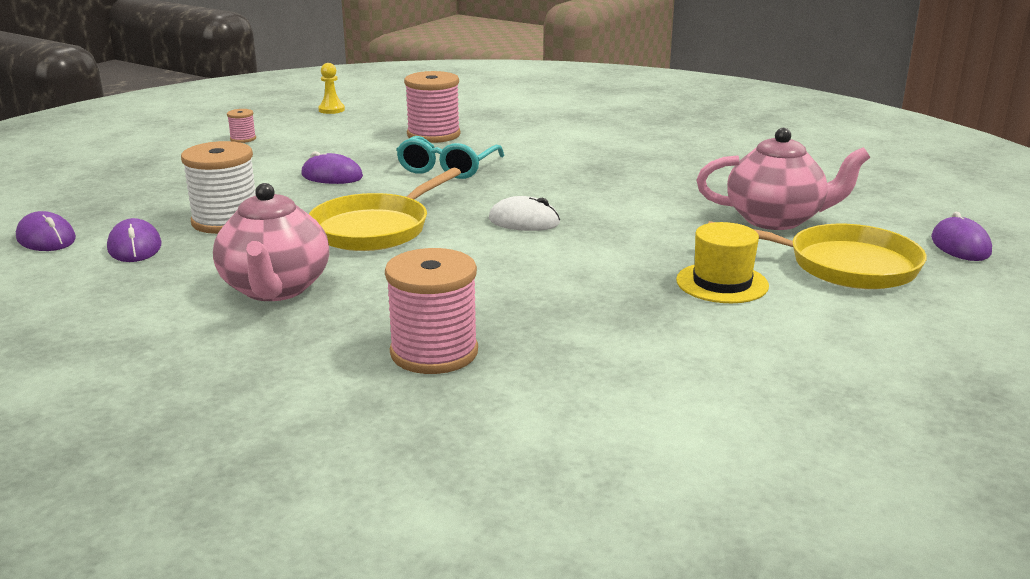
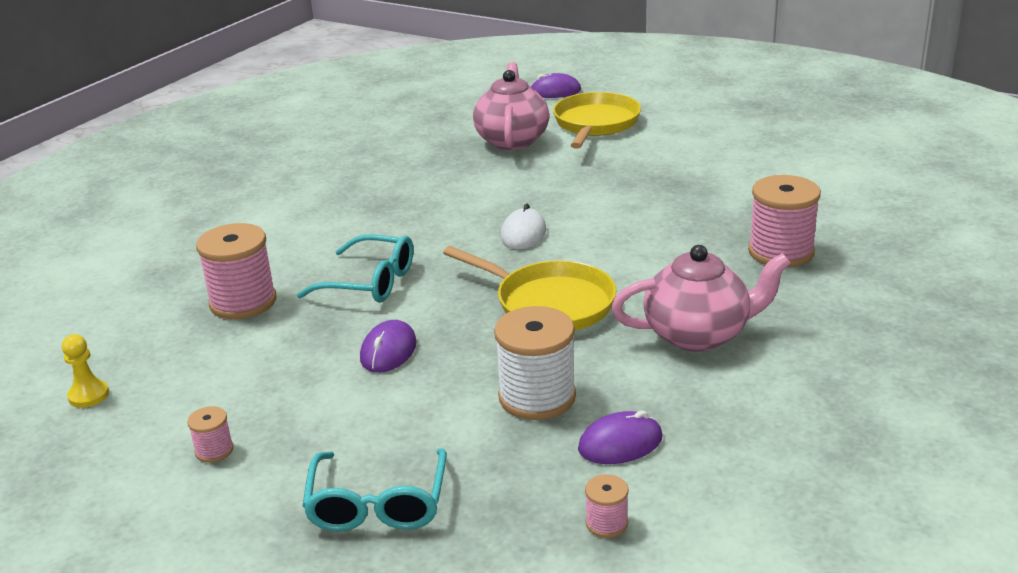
camera: 90 degrees left, 5 degrees up
purple mouse [16,211,76,251] -> pink spool [585,474,628,538]
yellow hat [676,222,769,303] -> none
none -> turquoise glasses [302,448,447,531]

